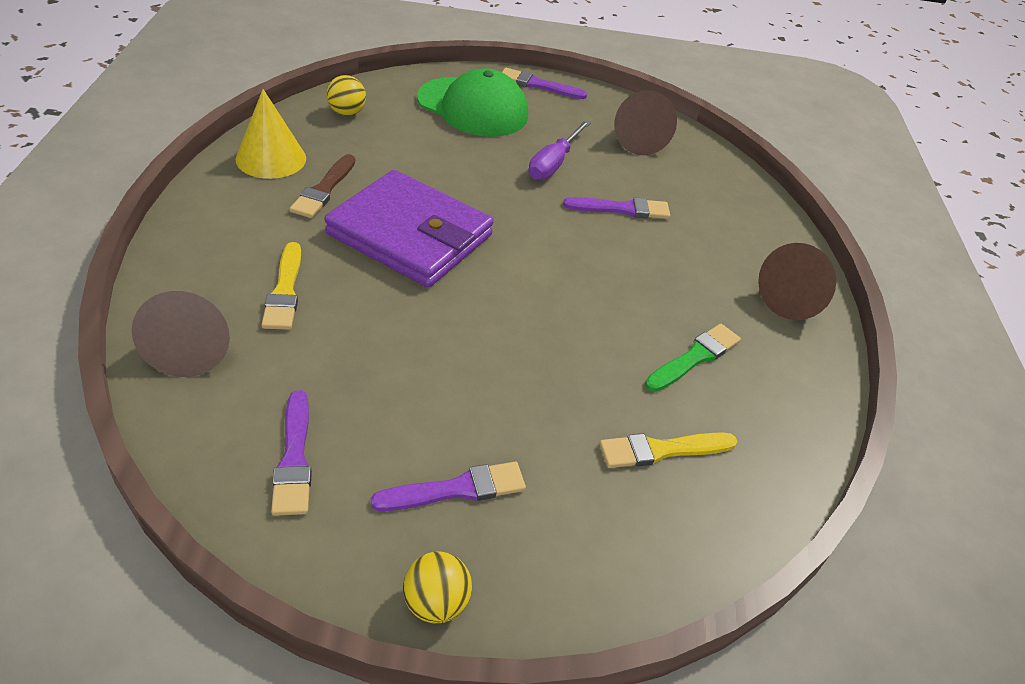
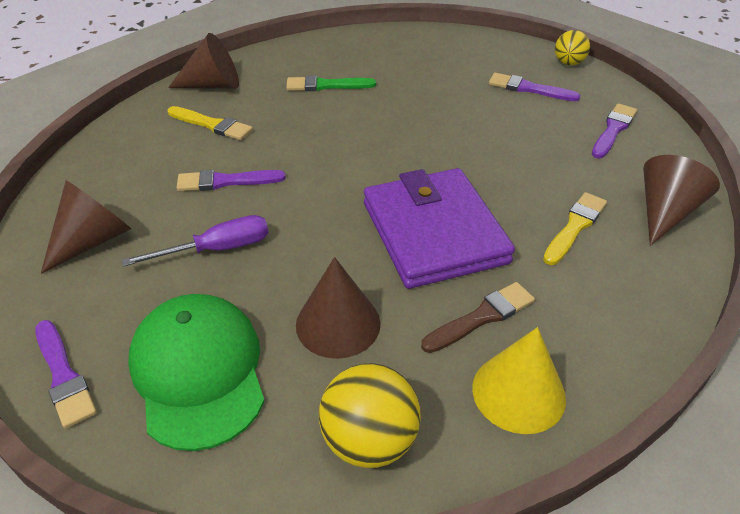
camera: 135 degrees left, 0 degrees up
yellow ball [326,75,366,116] -> yellow ball [319,363,421,468], size x1.61
purple brush [563,197,670,219] -> purple brush turned 45 degrees counterclockwise [176,170,286,191]
yellow brush [599,432,737,468] -> yellow brush moved to [168,106,253,140]
none -> brown cone [296,257,380,359]

